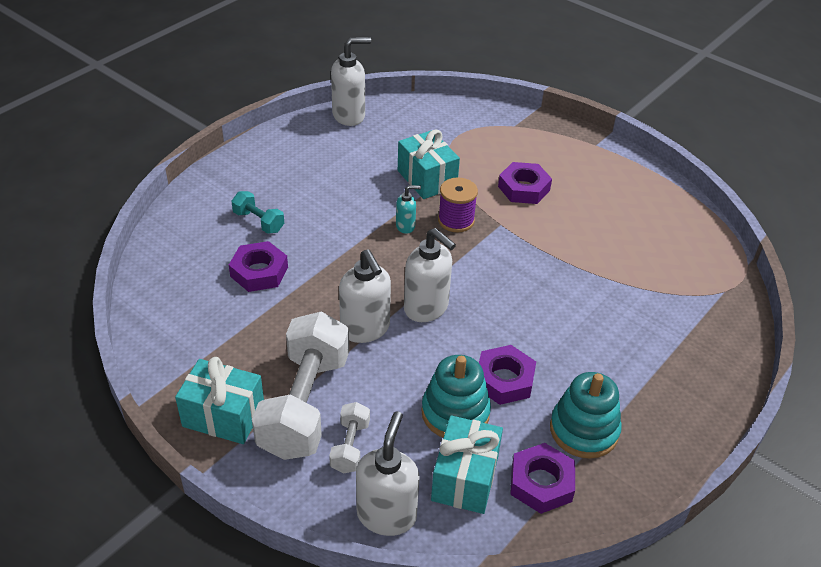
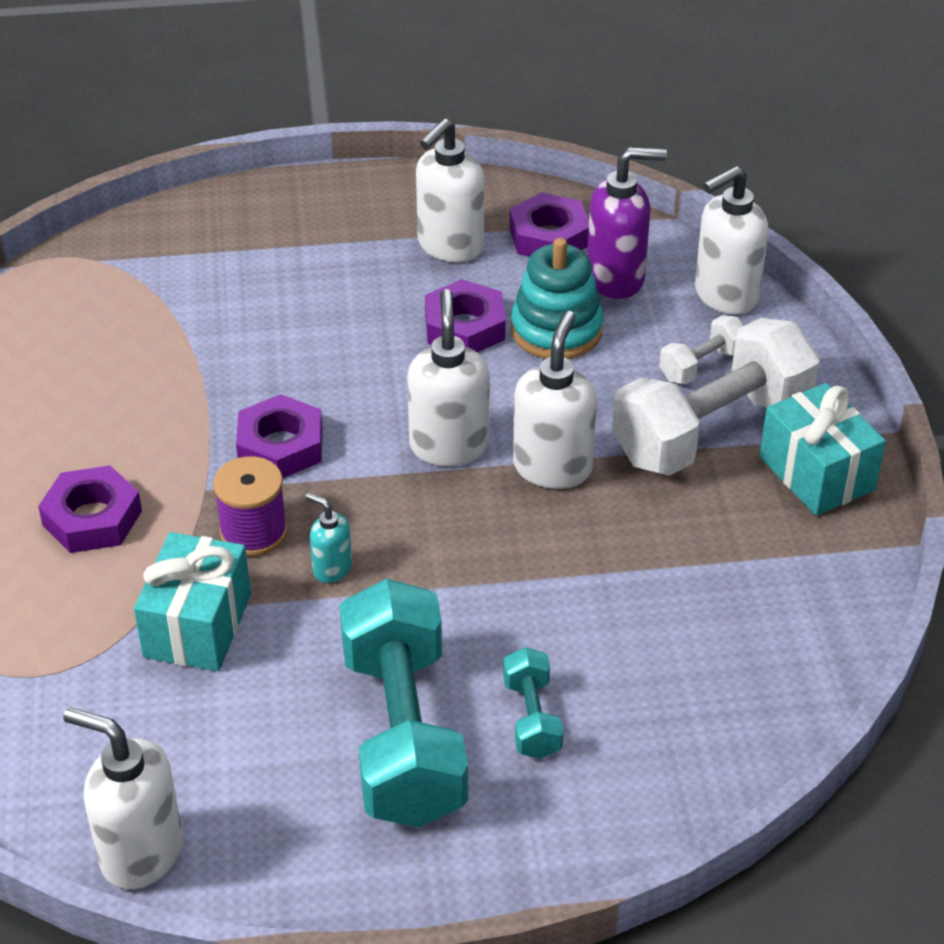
camera: 135 degrees left, 0 degrees up
purple nut [229,241,288,292] -> purple nut moved to [236,394,323,478]
turquoise gift [431,415,503,514] -> purple soap dispenser [587,147,667,299]
turquoise stacking toy [550,372,622,459] -> white soap dispenser [416,118,484,262]
none -> turquoise dumbbell [340,578,468,827]

